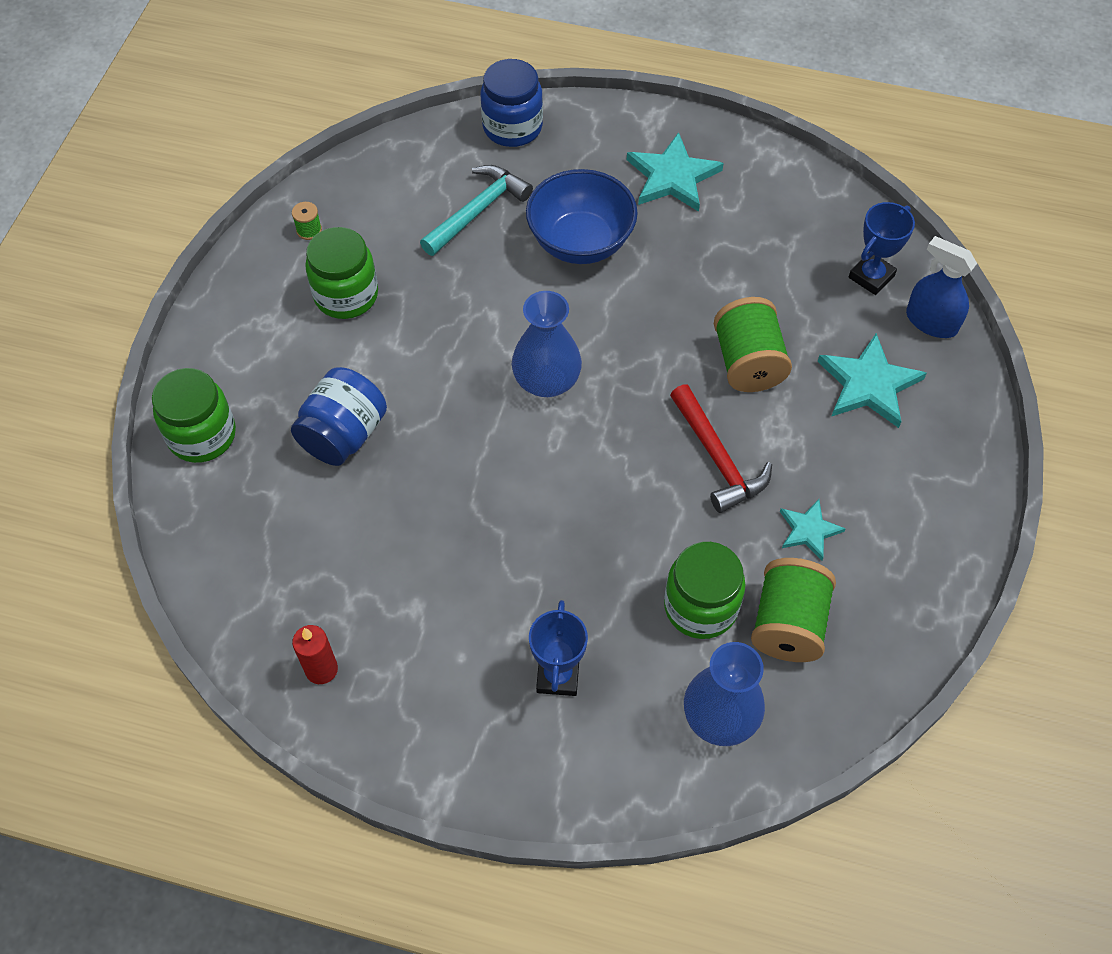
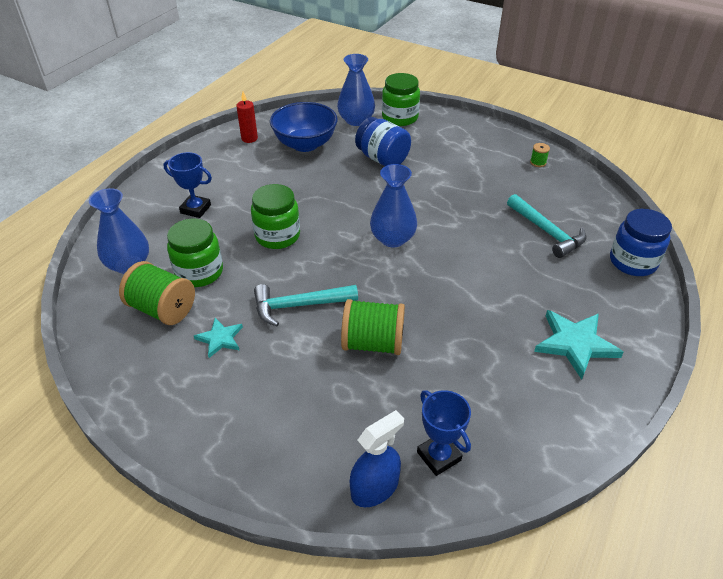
camera: 105 degrees right, 15 degrees down
green jar [305,227,378,319] -> green jar moved to [251,184,300,249]
blue bowl [526,169,638,264] -> blue bowl moved to [270,102,338,152]
red hammer [670,384,772,513] -> turquoise hammer [254,284,358,326]
turquoise star [817,333,927,428] -> none
none -> blue vase [337,54,375,126]

